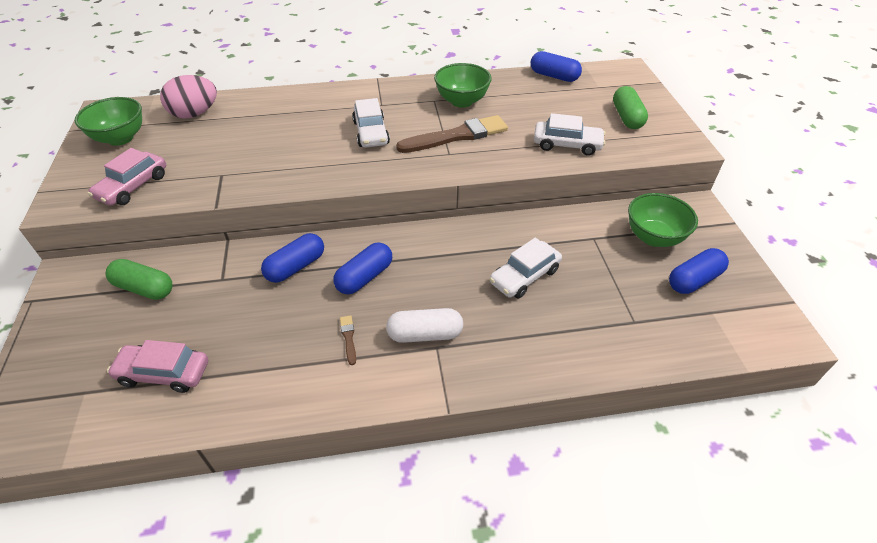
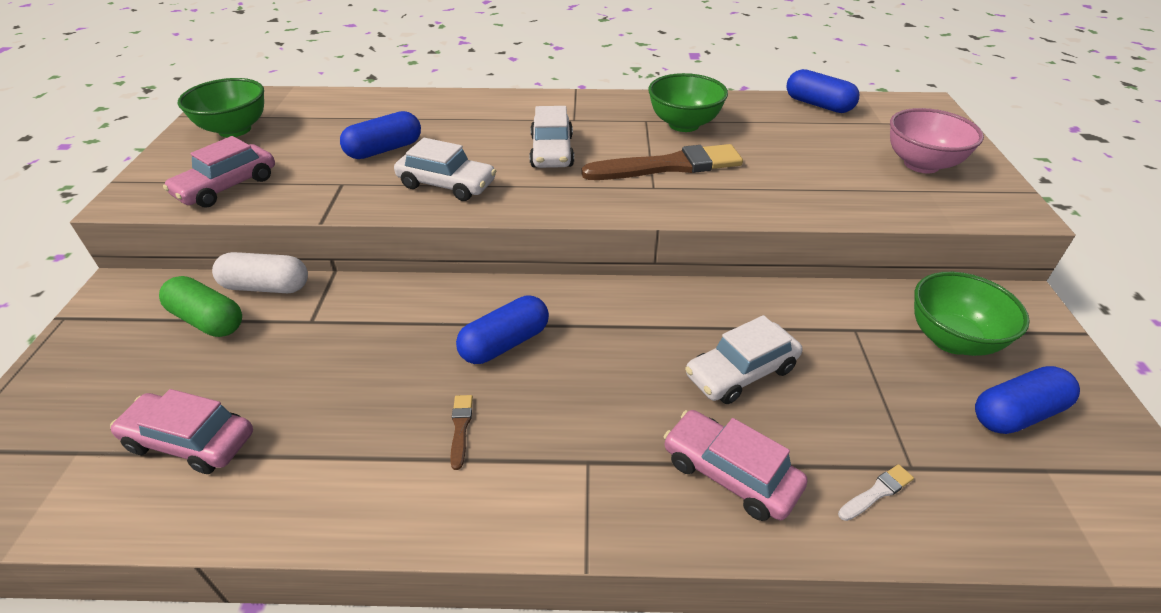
camera: 10 degrees right, 5 degrees down
pink egg [160,75,217,119] -> none
blue capsule [261,233,324,283] -> blue capsule moved to [340,111,421,159]
white capsule [386,308,463,343] -> white capsule moved to [212,252,308,293]
white car [534,113,606,156] -> white car moved to [394,138,496,201]
green capsule [613,86,648,129] -> pink bowl [890,108,984,173]
none -> pink car [664,410,808,521]
none -> white brush [838,464,914,521]

